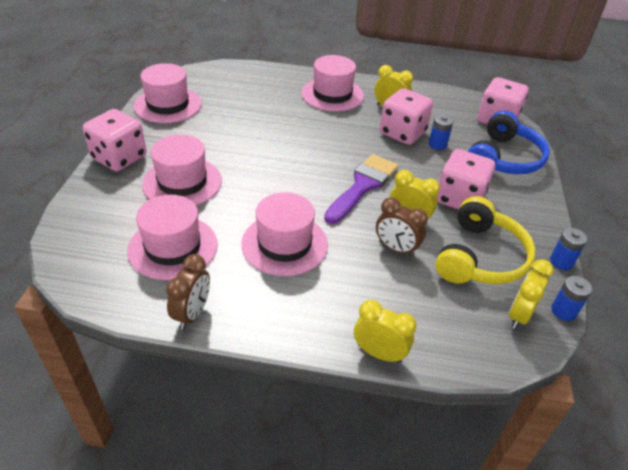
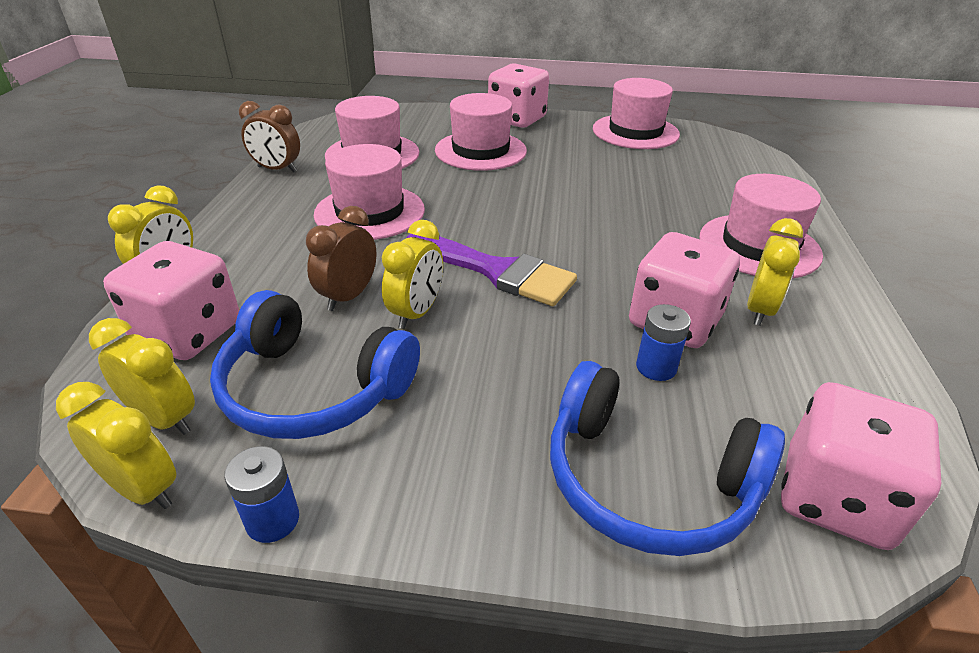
camera: 90 degrees right, 5 degrees down
yellow headphones [435,196,536,284] -> blue headphones [210,290,420,439]
pink dice [437,149,495,210] -> pink dice moved to [103,241,240,360]
blue battery [551,276,592,321] -> yellow clock [56,382,176,509]

